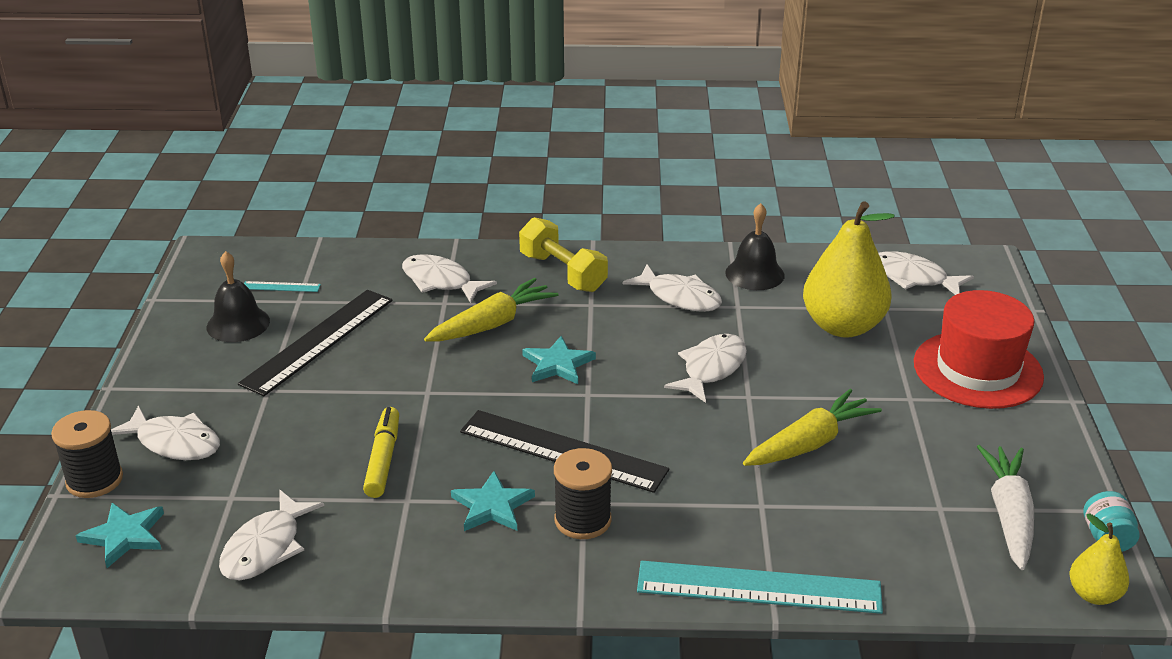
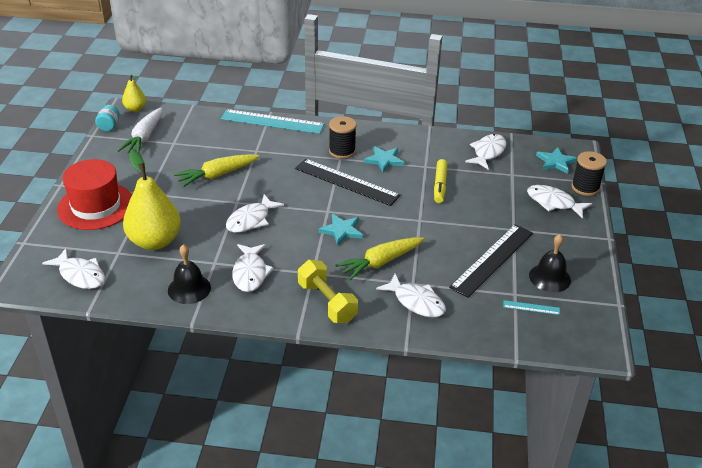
camera: 175 degrees left, 5 degrees up
white fish [622,264,722,312] -> white fish turned 135 degrees counterclockwise [232,244,274,292]

